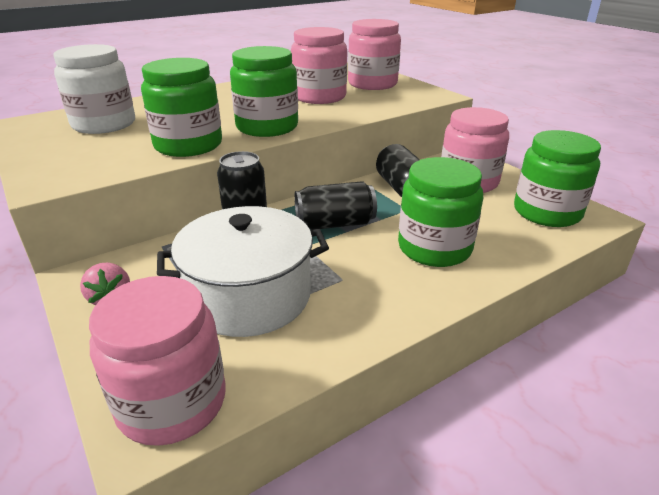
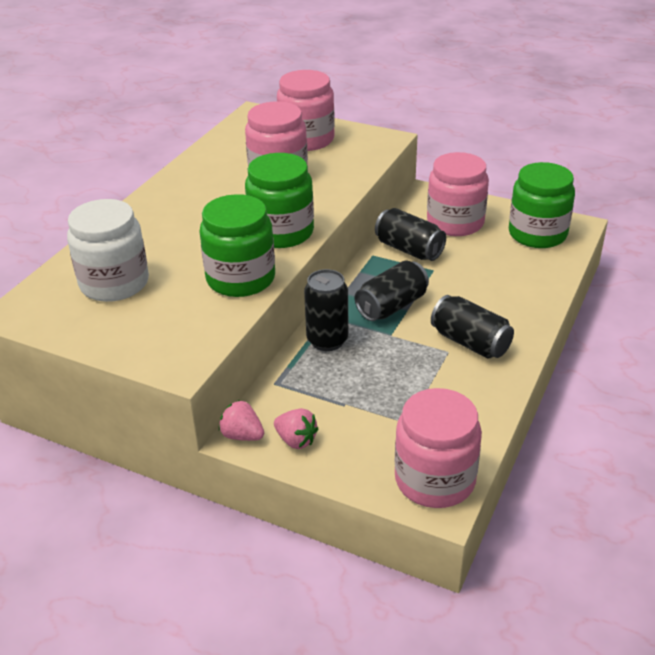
camera: 30 degrees left, 5 degrees up
white pot [157,206,329,337] -> none
green jar [398,157,483,267] -> none
none -> pink strawberry [219,400,264,441]
none -> black can [431,295,514,359]

